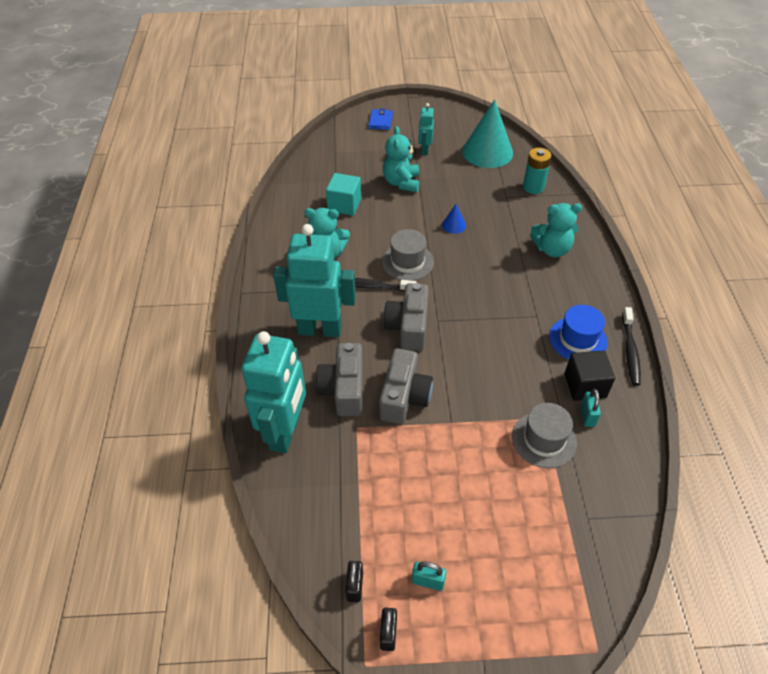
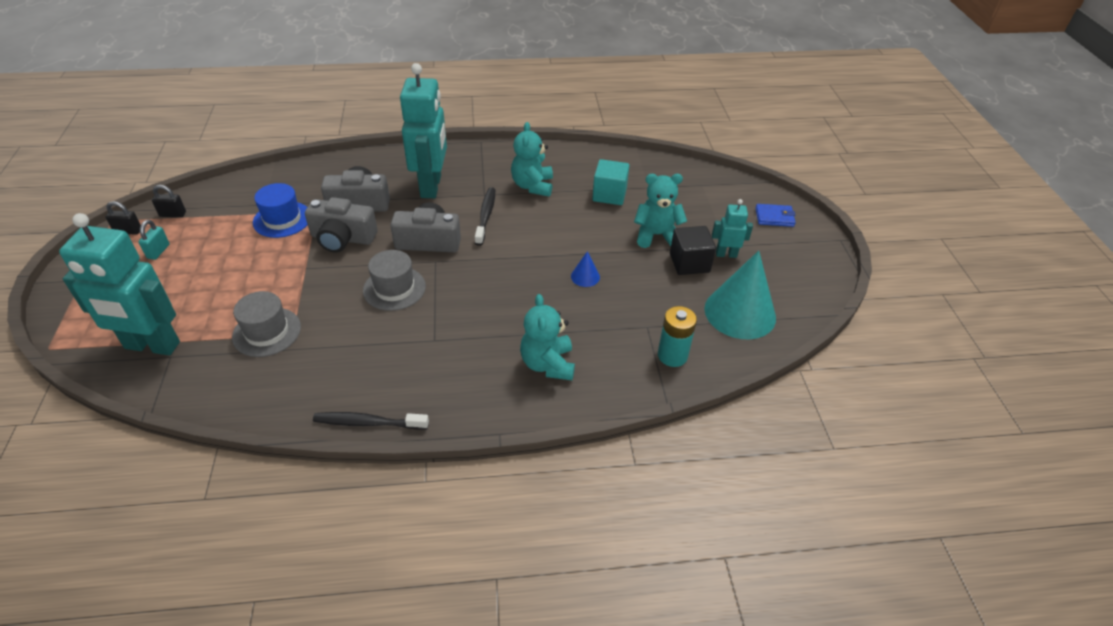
camera: 85 degrees right, 5 degrees down
turquoise robot [241,331,306,453] -> turquoise robot moved to [59,213,180,355]
grey hat [382,229,434,281] -> grey hat moved to [363,250,426,311]
blue hat [549,305,608,360] -> blue hat moved to [253,183,308,238]
black cube [565,350,615,401] -> black cube moved to [670,226,716,275]
turquoise padlock [581,389,601,427] -> none

